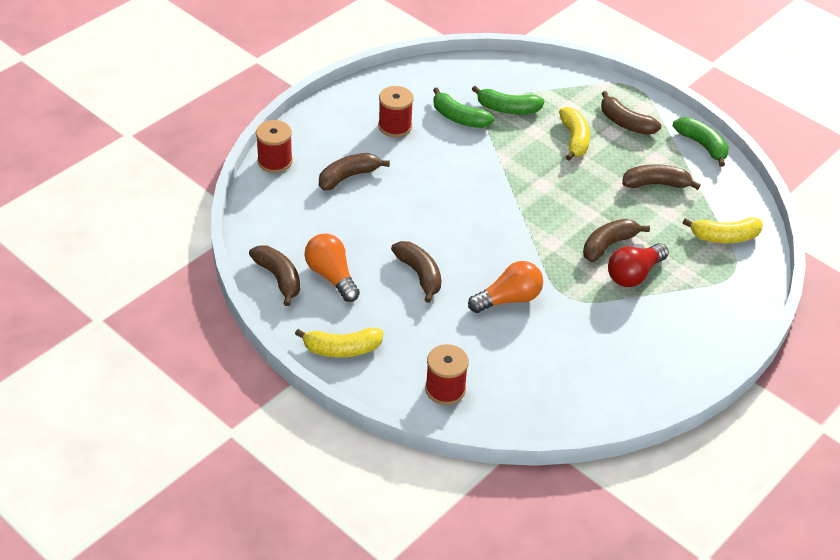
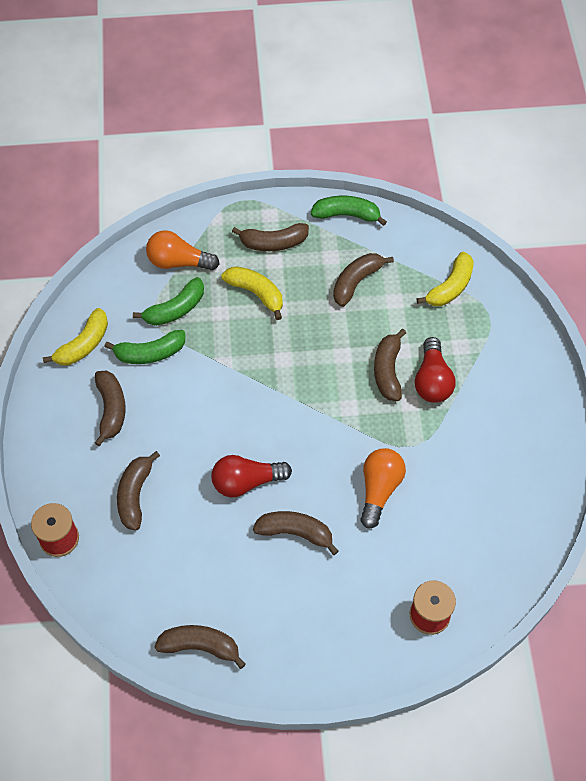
camera: 45 degrees left, 15 degrees up
yellow banana [295,328,383,357] -> yellow banana moved to [43,308,108,365]
orange light bulb [305,234,360,302] -> orange light bulb moved to [146,230,219,271]
red spool [378,86,413,137] -> brown banana [94,370,126,446]
none -> red light bulb [211,455,292,497]

